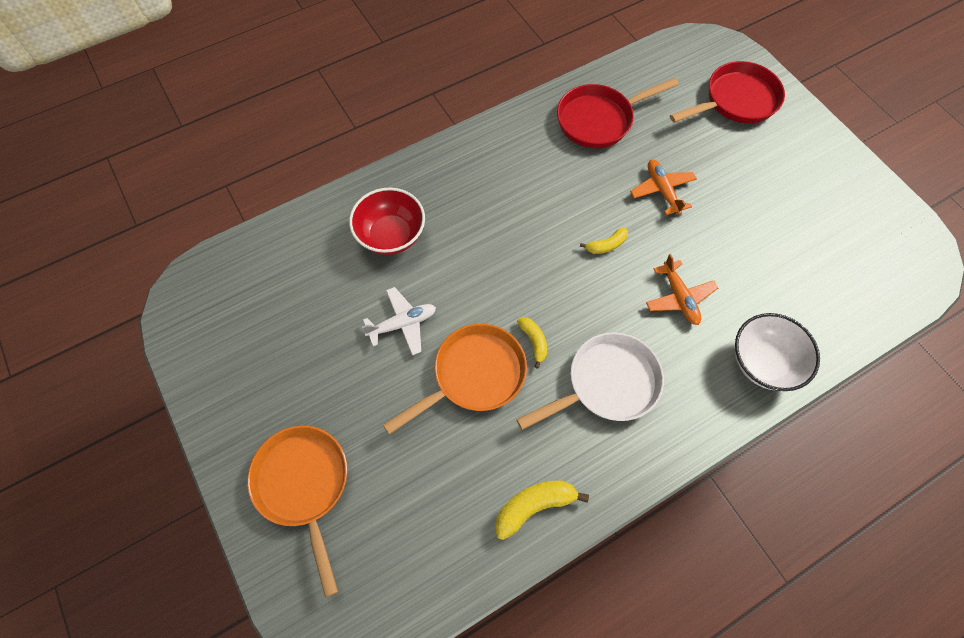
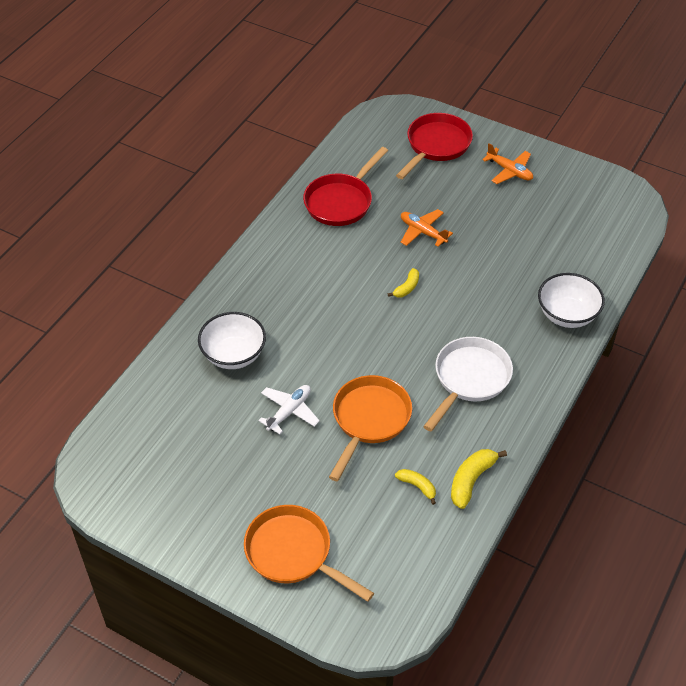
camera: 30 degrees left, 15 degrees down
red bowl [349,188,425,255] -> white bowl [198,312,266,369]
yellow banana [517,317,547,369] -> yellow banana moved to [395,469,436,505]
orange plane [646,254,718,325] -> orange plane moved to [482,143,533,184]

